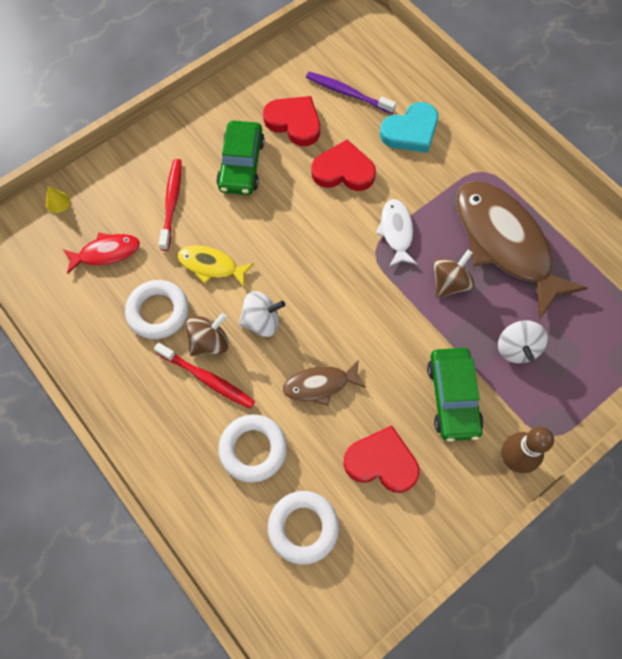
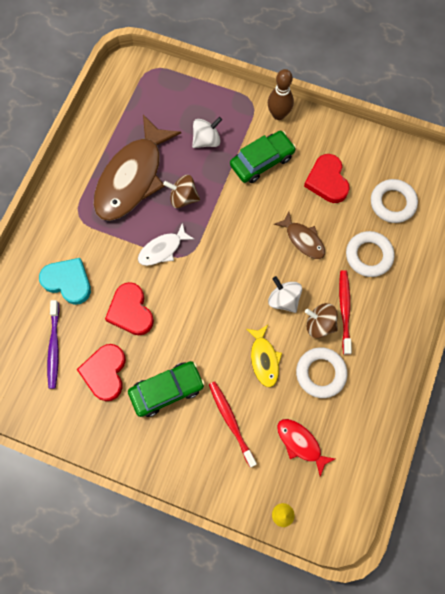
camera: 120 degrees left, 5 degrees up
red toothbrush [159,159,182,251] -> red toothbrush turned 90 degrees clockwise [209,381,257,467]

